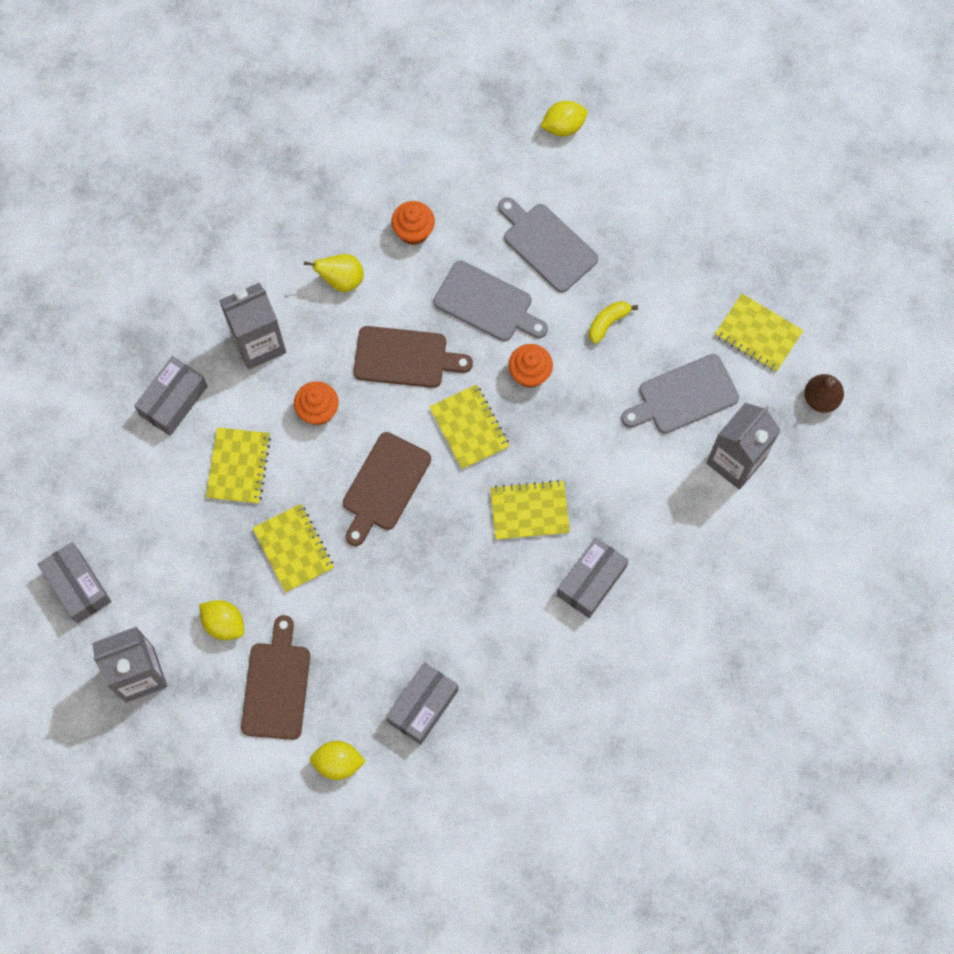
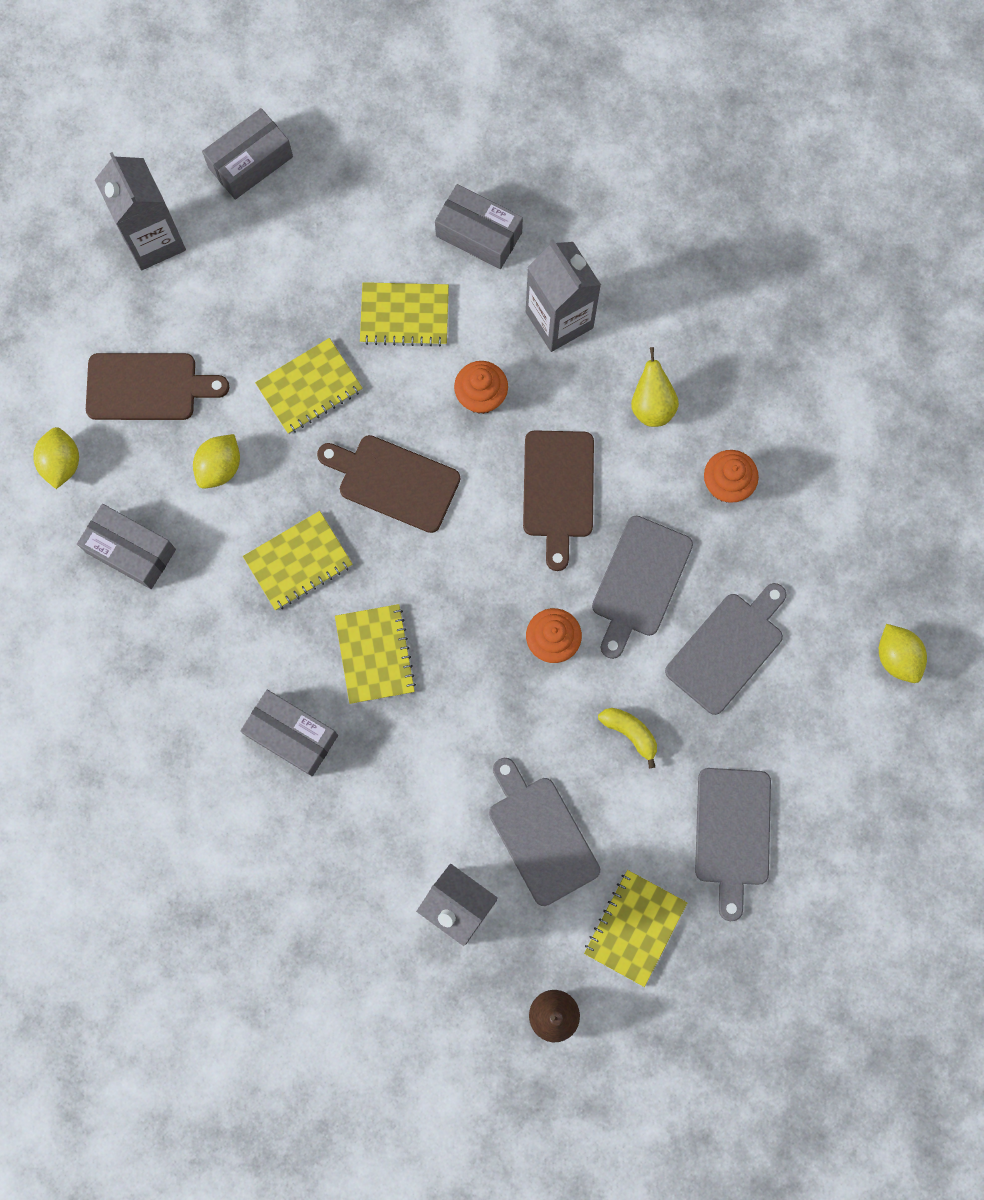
camera: 85 degrees right, 5 degrees up
yellow lemon [199,600,244,640] -> yellow lemon moved to [193,434,240,489]
yellow notebook [429,384,509,470] -> yellow notebook moved to [243,511,352,610]
none -> grey cutting board [695,768,771,921]

